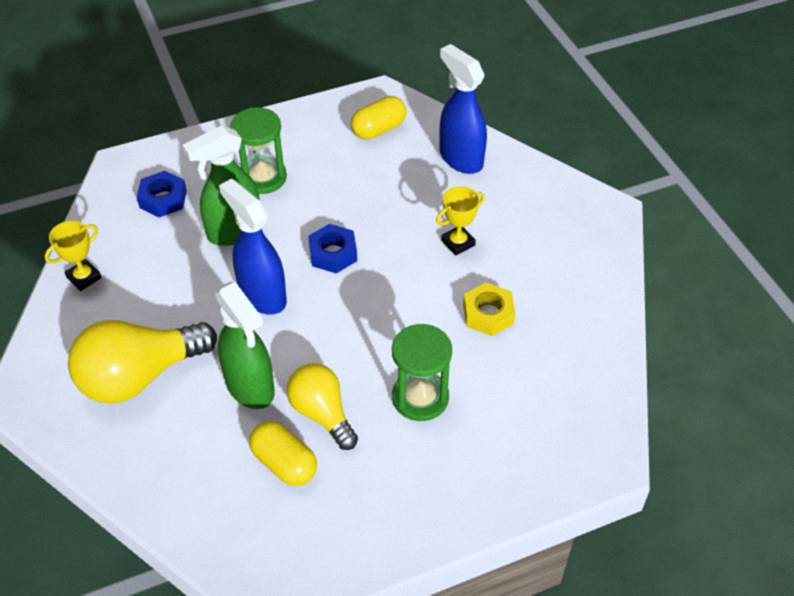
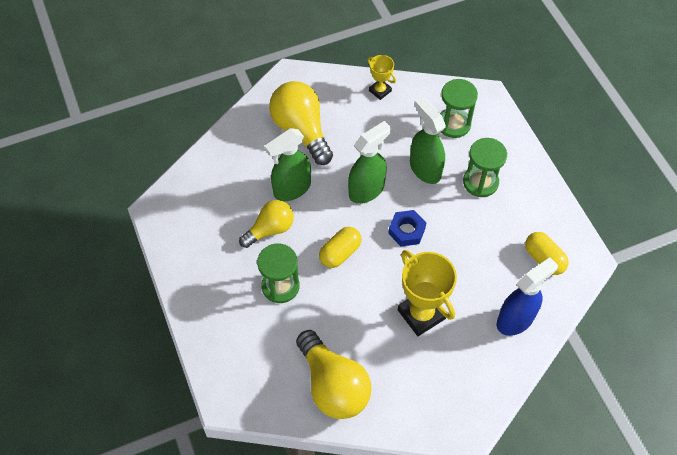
camera: 90 degrees right, 10 degrees up
blue nut [137,171,187,217] -> green hourglass [440,79,478,138]
blue spray bottle [219,178,287,315] -> green spray bottle [348,121,391,204]
yellow capsule [249,421,317,486] -> yellow capsule moved to [319,227,362,268]
yellow trophy [436,186,485,256] -> yellow trophy [398,250,457,336], size x1.85
yellow nut [463,282,515,336] -> none
none -> yellow light bulb [296,330,371,419]

